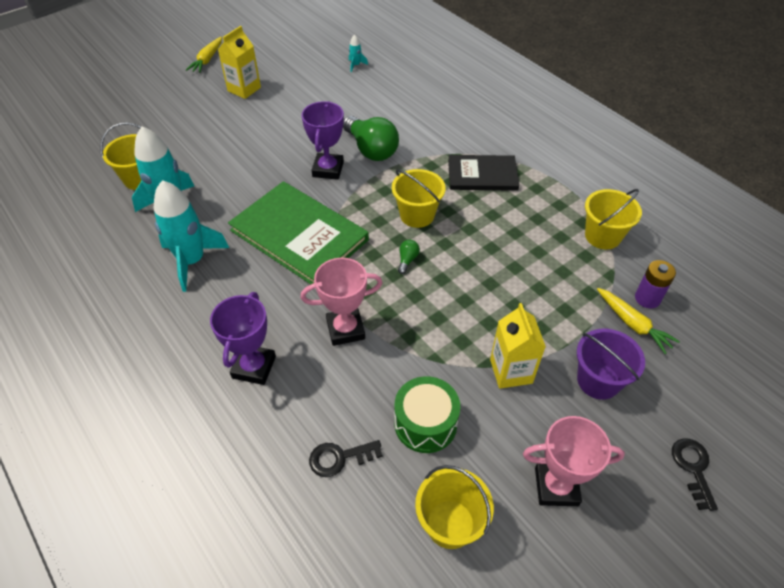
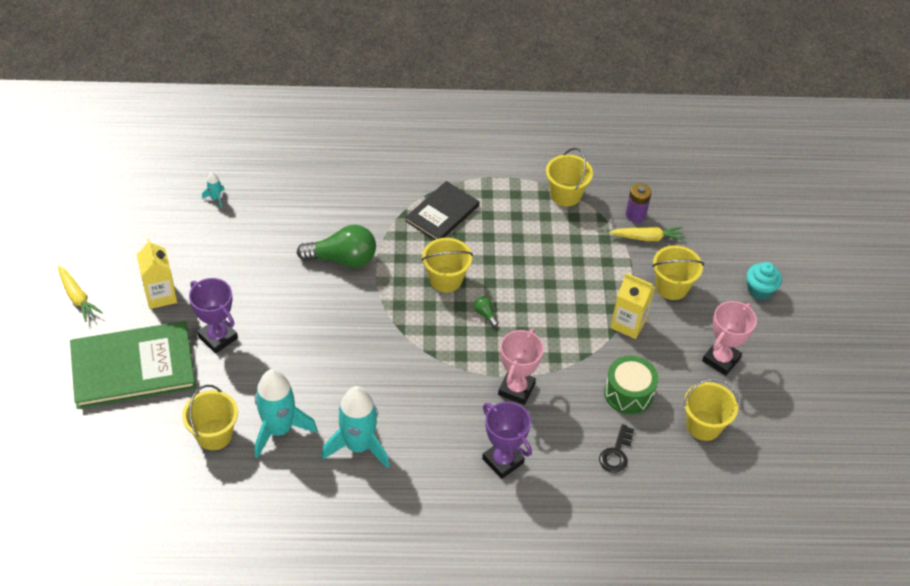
camera: 55 degrees left, 0 degrees up
green book [228,181,369,284] -> green book moved to [70,321,196,409]
purple trophy [302,101,344,180] -> purple trophy moved to [189,278,238,354]
purple bucket [577,329,645,400] -> yellow bucket [652,245,704,300]
black key [672,438,718,511] -> turquoise cupcake [746,262,782,300]

